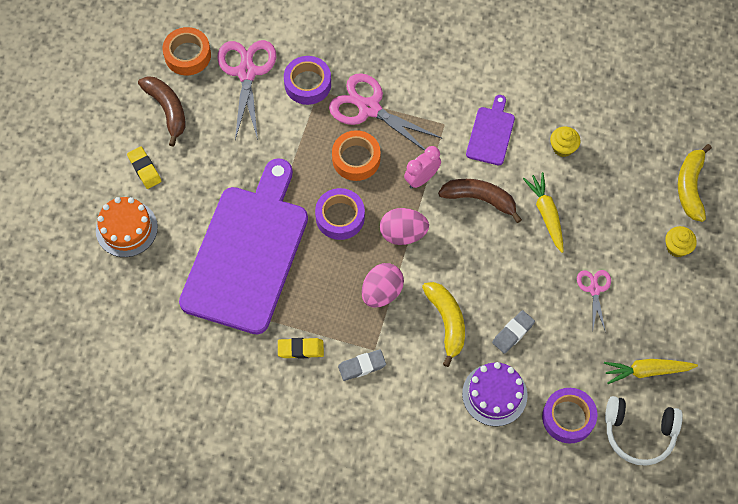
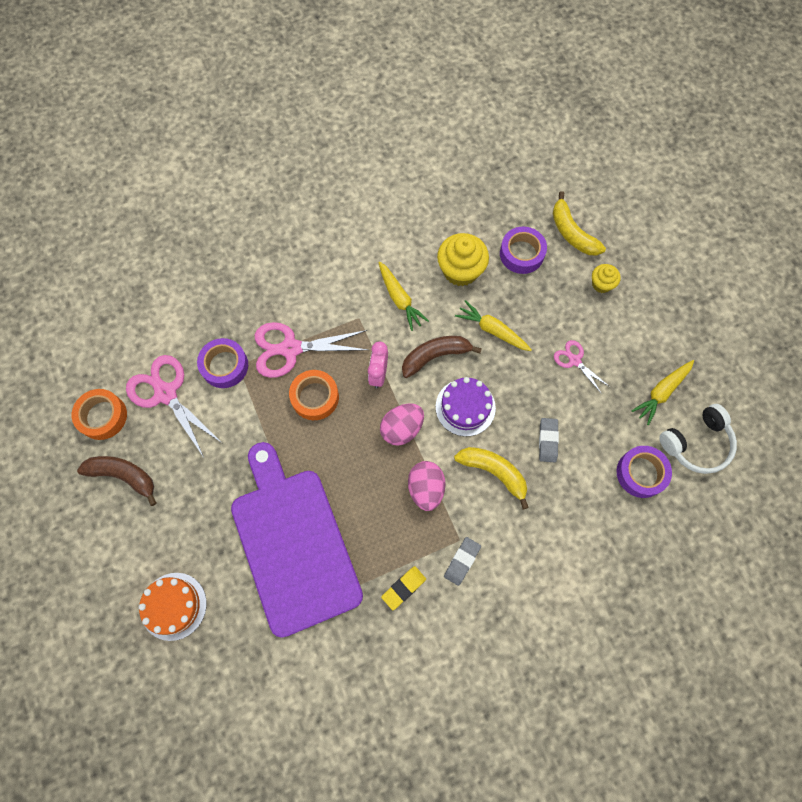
camera: 40 degrees left, 5 degrees up
yellow eraser [127,146,161,189] -> none
purple tape [315,188,365,240] -> purple tape moved to [500,227,547,274]
purple cake [462,362,527,426] -> purple cake moved to [436,377,496,436]
purple cutting board [466,95,515,165] -> yellow carrot [378,261,429,331]
yellow cupcake [550,126,580,157] -> yellow cupcake [437,233,489,286], size x1.79

